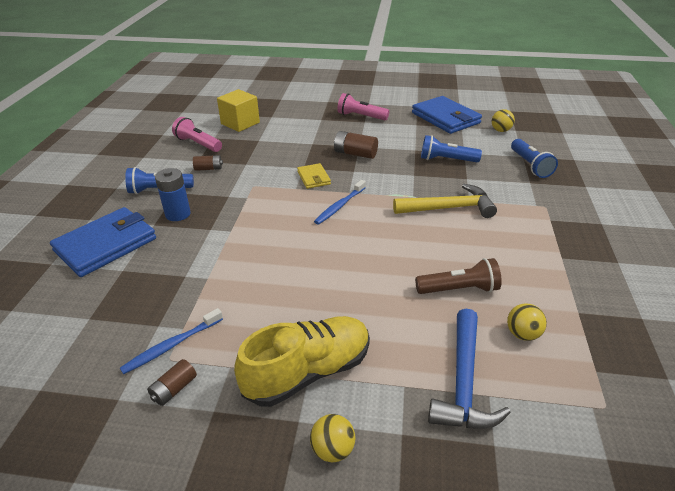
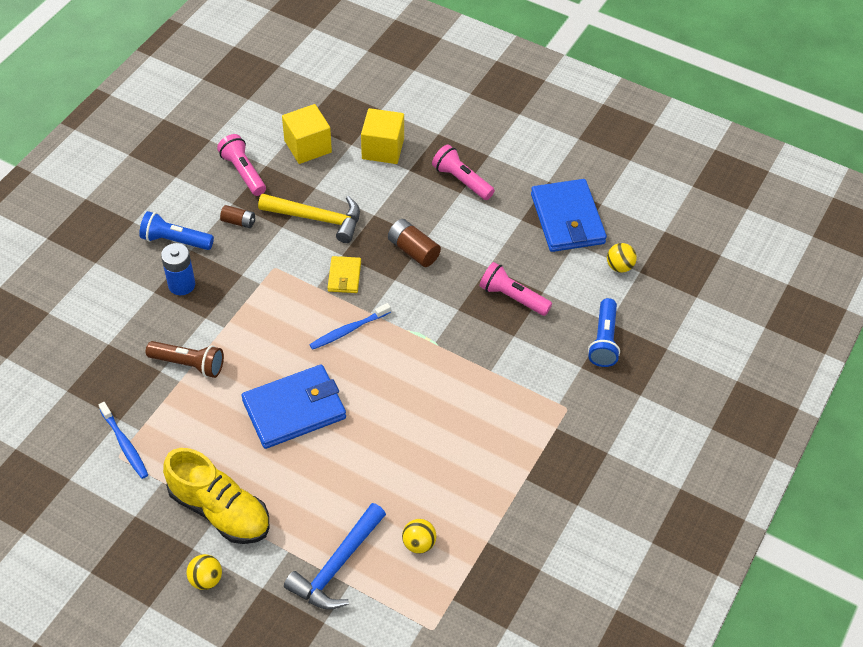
camera: 20 degrees right, 15 degrees up
blue wallet [50,207,156,277] -> blue wallet moved to [242,365,346,449]
blue toothbrush [120,308,223,374] -> blue toothbrush turned 105 degrees counterclockwise [98,402,148,479]
brown battery [147,359,197,406] -> none
yellow shoe [234,316,370,407] -> yellow shoe turned 45 degrees clockwise [163,448,269,544]
yellow hammer [393,184,497,218] -> yellow hammer moved to [258,194,360,243]
brown flashlight [415,258,502,294] -> brown flashlight moved to [146,341,224,378]
blue flashlight [421,135,482,162] -> pink flashlight [479,262,552,316]
none -> yellow cube [361,108,404,164]

